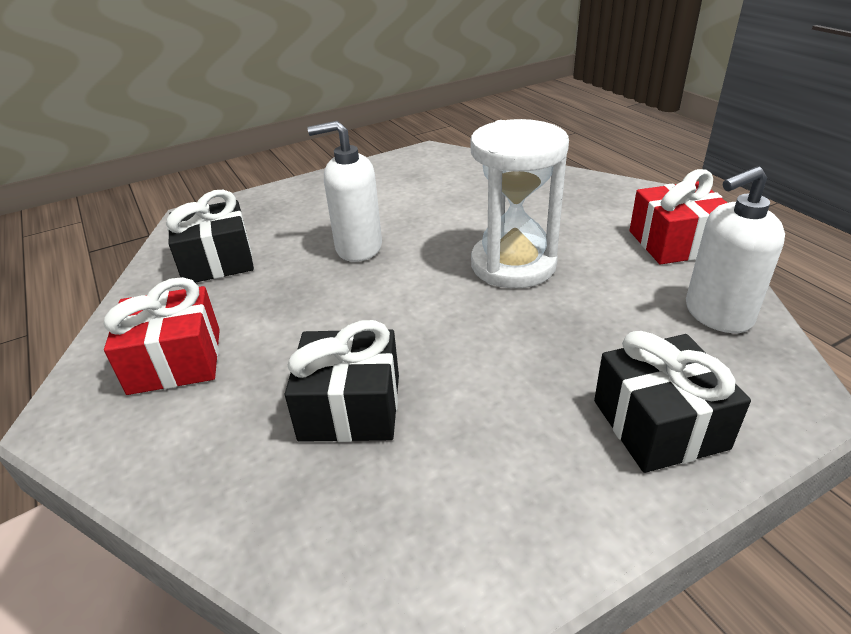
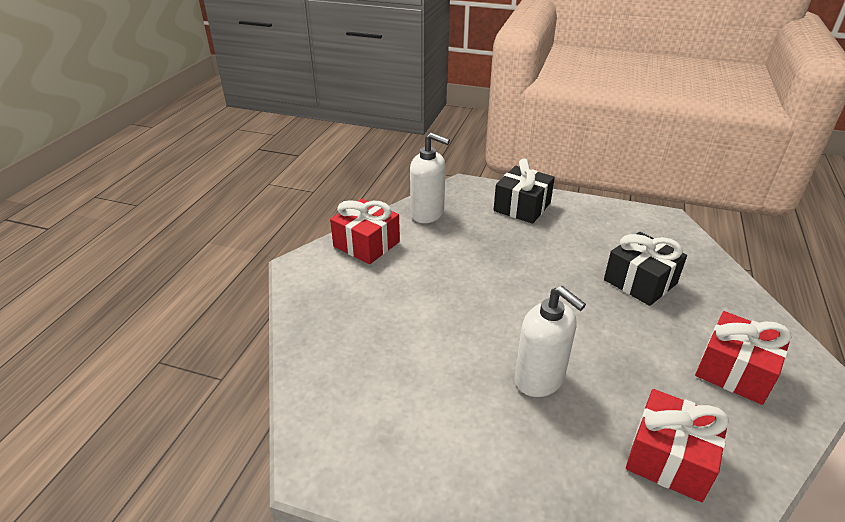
camera: 135 degrees left, 0 degrees up
black gift [166,190,254,283] -> red gift [626,389,729,502]
white hourglass [470,119,569,288] -> none

